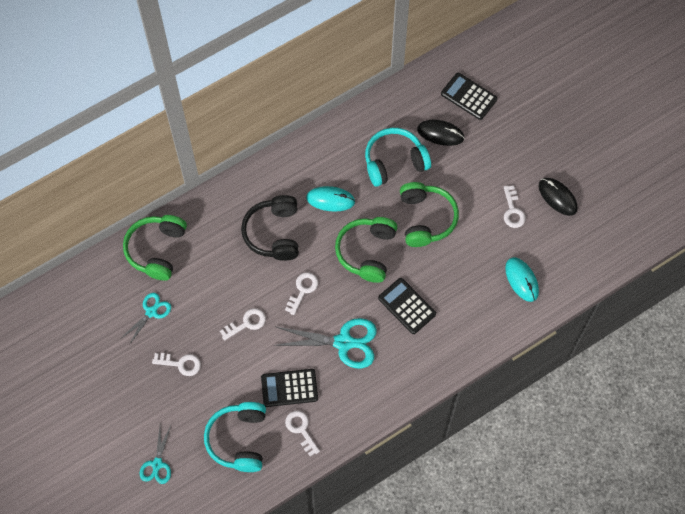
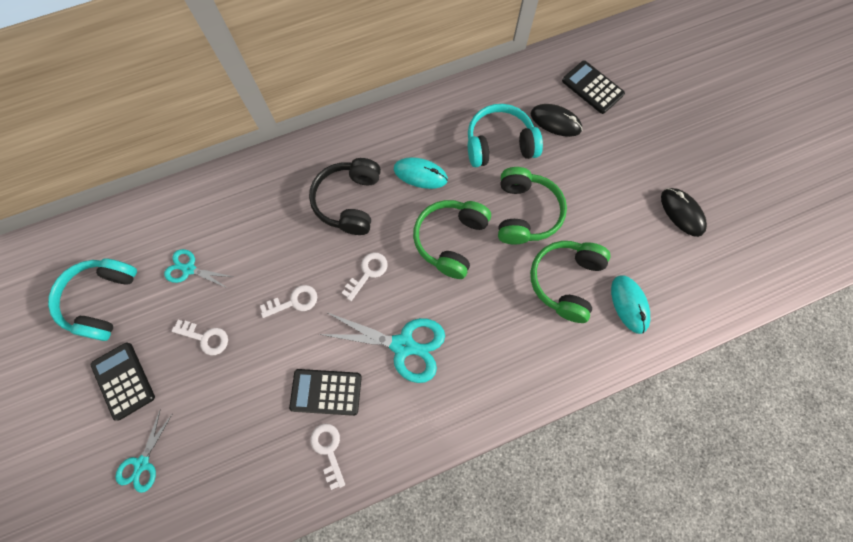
camera: 10 degrees right, 5 degrees up
green headphones [123,215,187,281] -> green headphones moved to [530,241,611,323]
turquoise scissors [123,293,171,345] -> turquoise scissors turned 120 degrees counterclockwise [164,249,233,289]
turquoise headphones [204,402,266,472] -> turquoise headphones moved to [48,259,137,341]
black calculator [378,278,436,334] -> black calculator moved to [91,343,155,421]
white key [504,185,526,228] -> none

